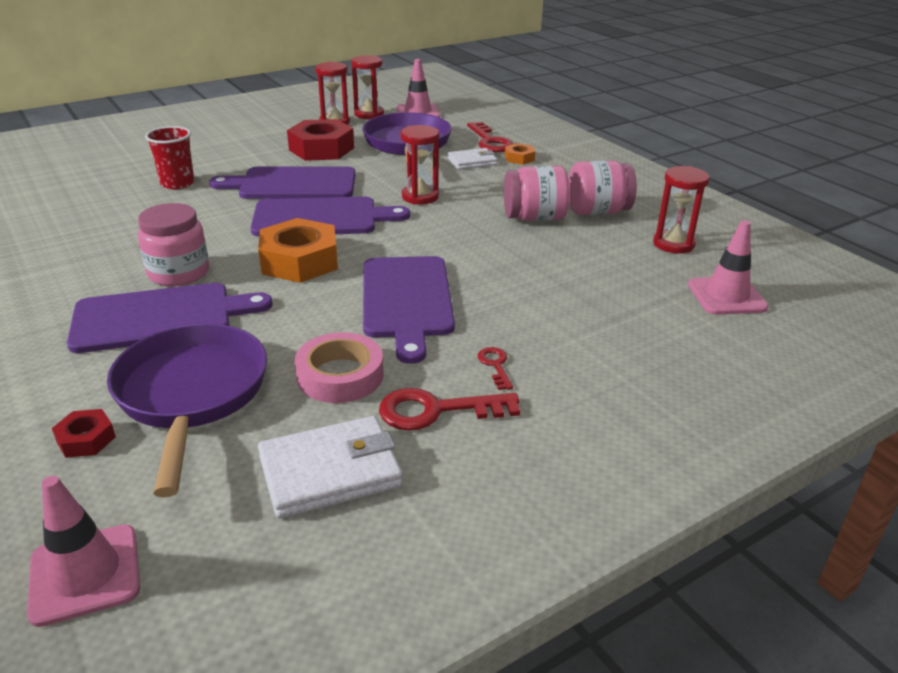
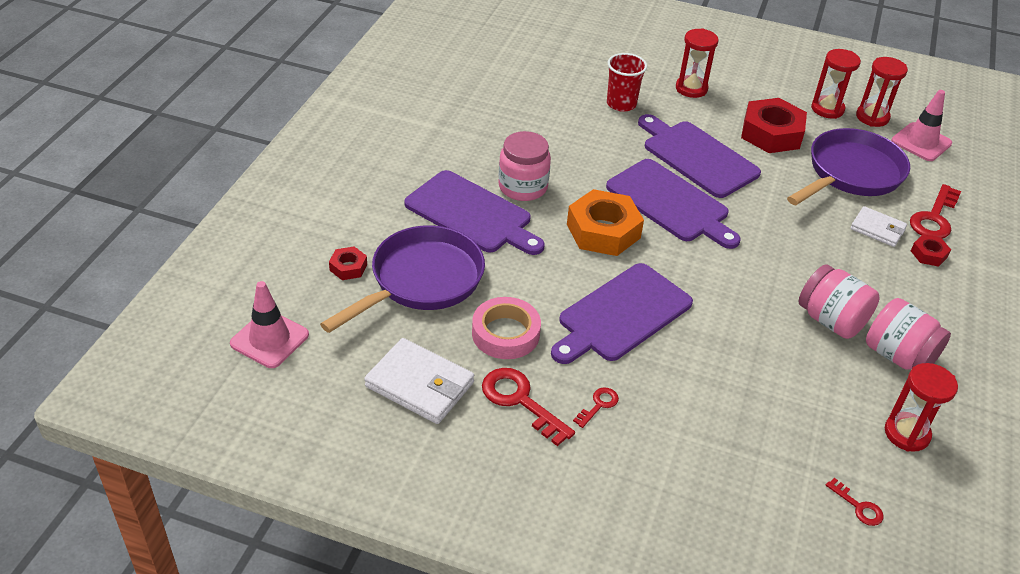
camera: 50 degrees right, 10 degrees up
red hourglass [401,125,439,205] -> red hourglass moved to [676,28,719,98]
orange nut [505,143,535,165] -> red nut [911,234,951,267]
pink traffic cone [688,220,769,315] -> red key [826,478,884,526]

